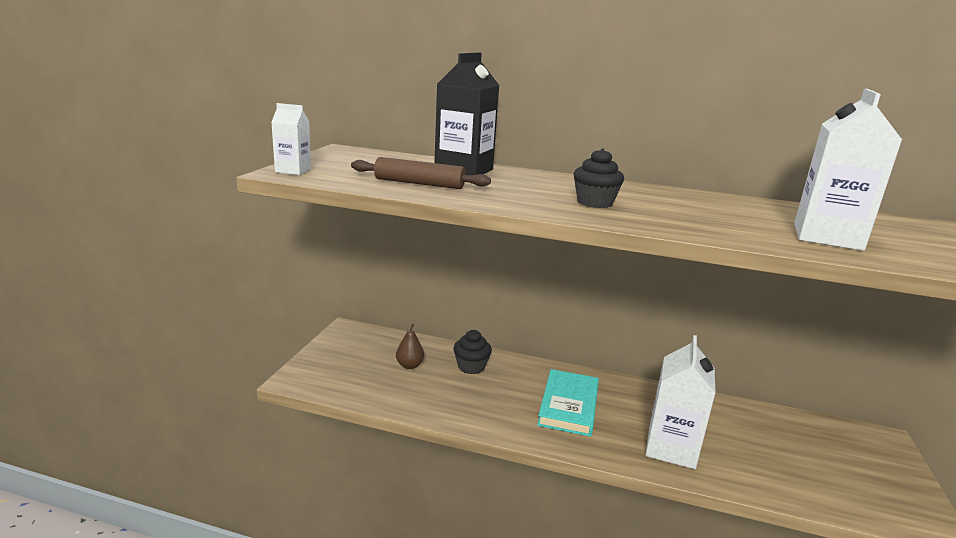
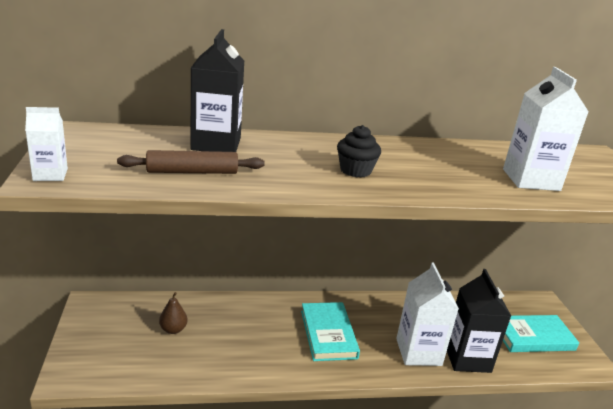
camera: 25 degrees left, 5 degrees up
black cupcake [454,330,492,374] -> none
none -> black carton [447,269,511,373]
none -> turquoise book [503,315,579,352]

